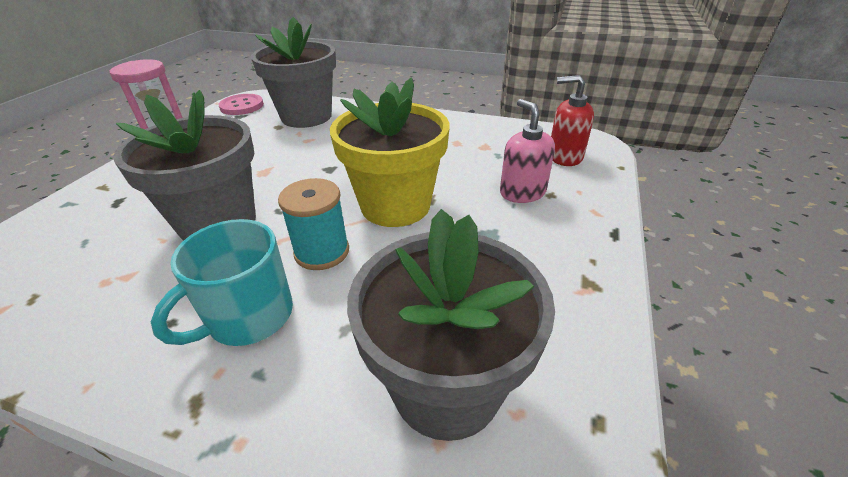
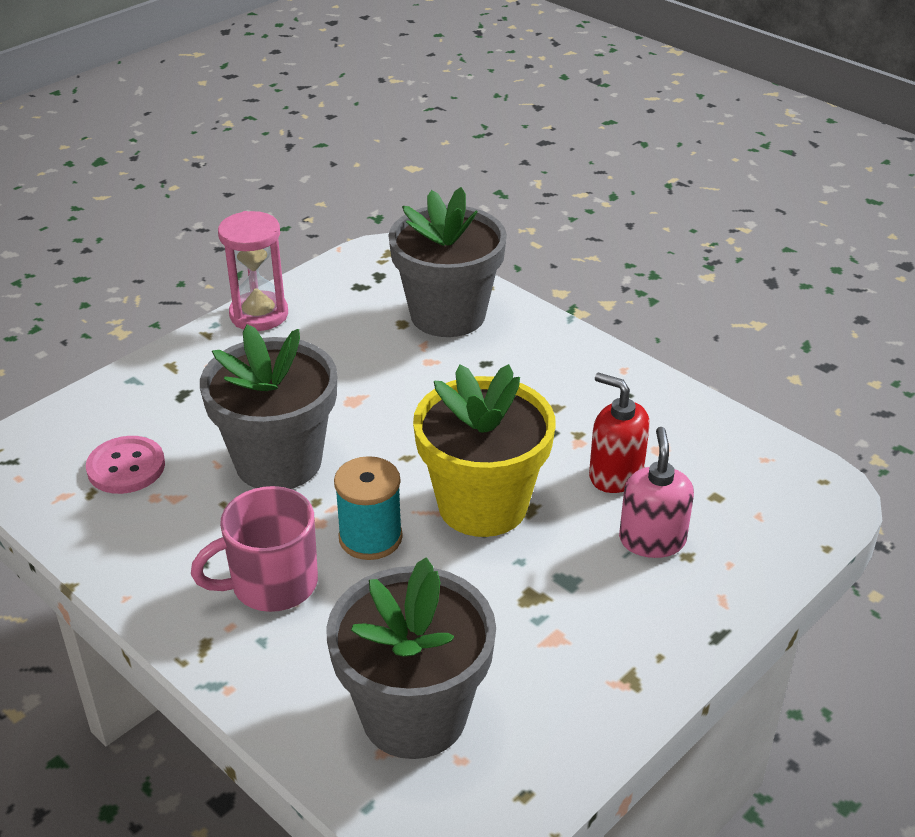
camera: 25 degrees right, 0 degrees up
turquoise mug [151,219,293,346] -> pink mug [191,486,318,612]
pink button [218,94,264,115] -> pink button moved to [86,436,165,494]
red soap dispenser [551,75,594,166] -> red soap dispenser moved to [589,372,650,493]

